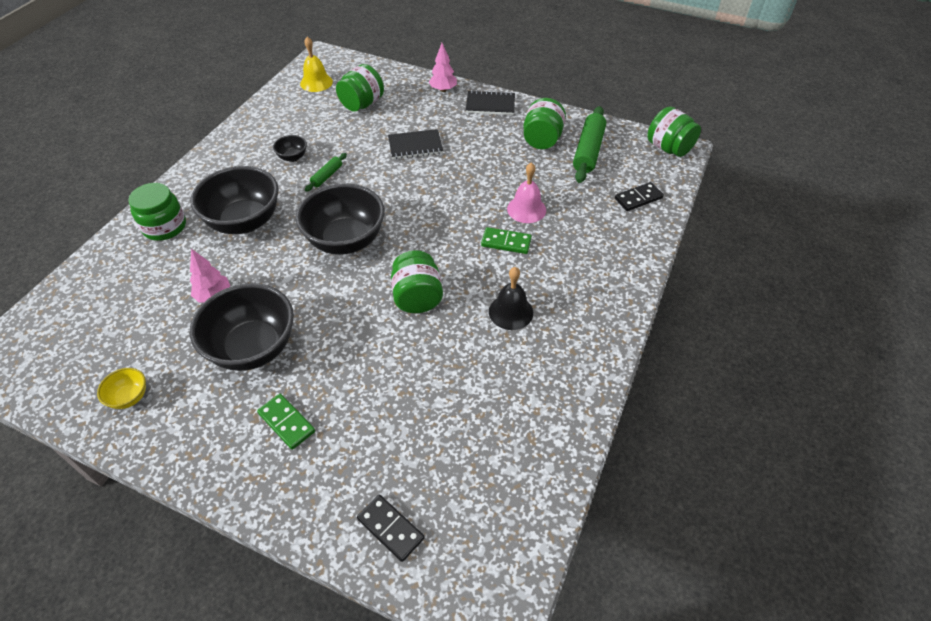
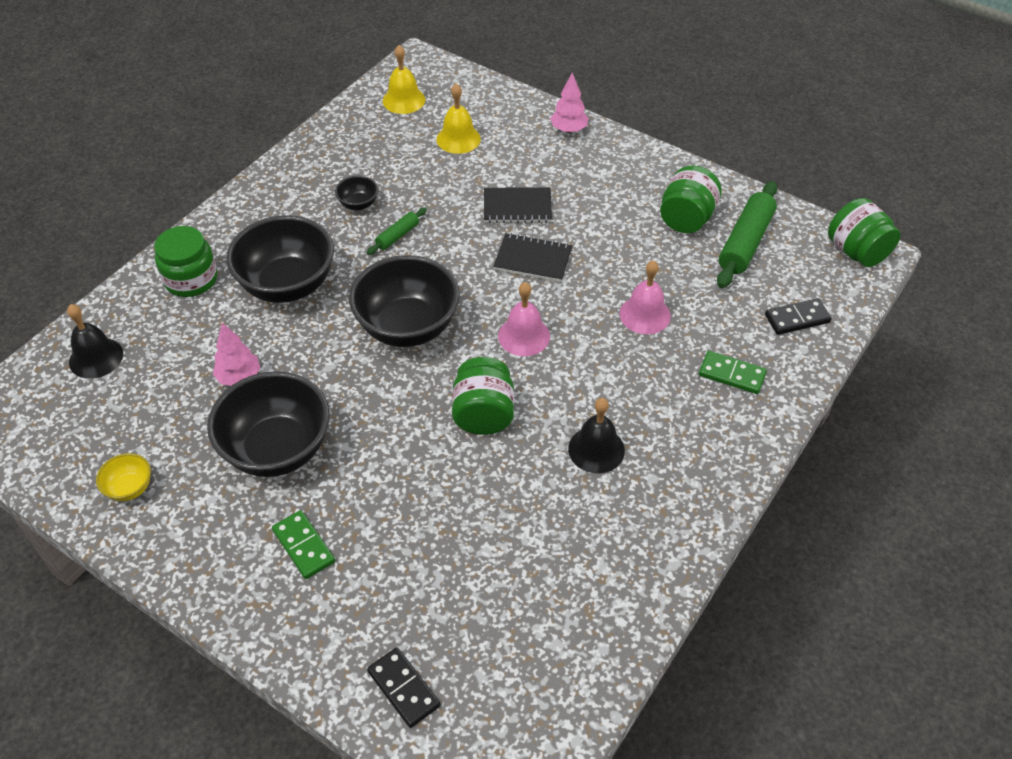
camera: 10 degrees right, 0 degrees up
green jar [336,64,384,112] -> yellow bell [436,84,481,154]
black notebook [466,90,515,115] -> black notebook moved to [493,233,573,282]
green domino [481,227,532,254] -> green domino moved to [699,351,767,394]
none -> black bell [67,304,123,379]
none -> pink bell [498,282,550,356]

